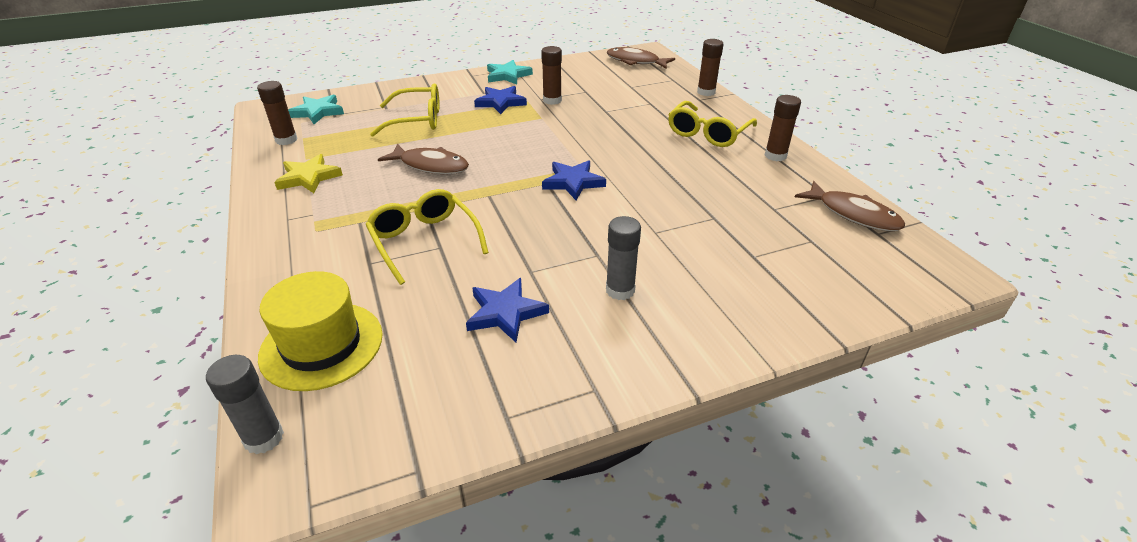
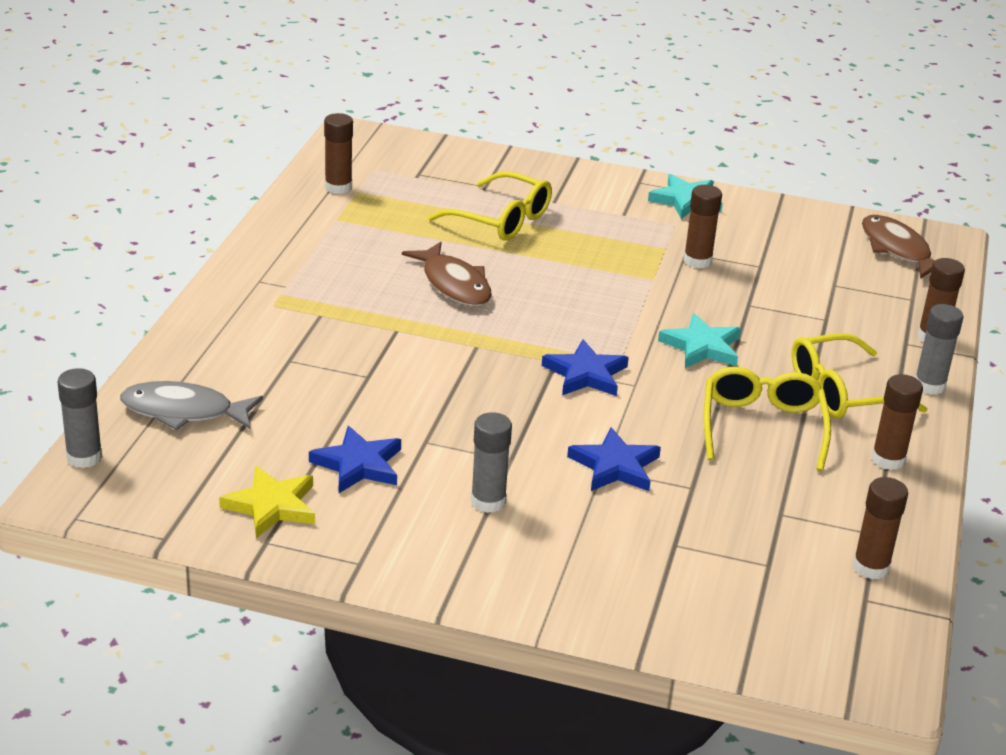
camera: 35 degrees right, 5 degrees down
yellow hat [258,271,383,391] -> grey fish [120,381,263,430]
yellow star [274,154,343,193] -> yellow star moved to [219,466,315,538]
turquoise star [288,94,344,124] -> turquoise star moved to [658,313,741,368]
yellow glasses [365,189,489,285] -> yellow glasses moved to [704,367,831,471]
blue star [474,86,527,114] -> blue star moved to [567,427,661,491]
brown fish [795,181,905,231] -> brown glue stick [853,477,908,579]
none -> grey glue stick [915,304,963,395]

